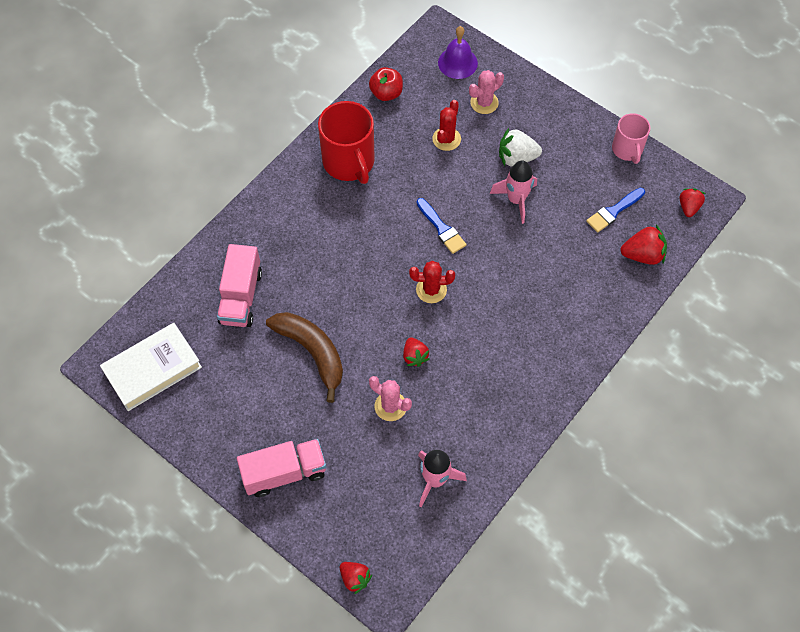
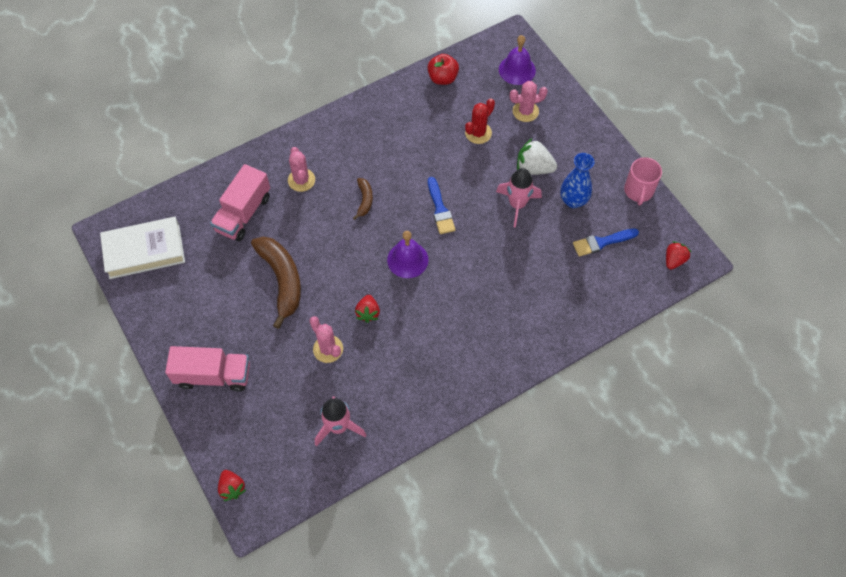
camera: 20 degrees right, 0 degrees up
red mug [318,101,375,184] -> none
red cactus [409,261,455,303] -> purple bell [387,231,429,278]
red strawberry [621,225,667,265] -> none
none -> pink cactus [288,147,315,192]
none -> brown banana [353,178,373,220]
none -> blue vase [560,153,594,208]

